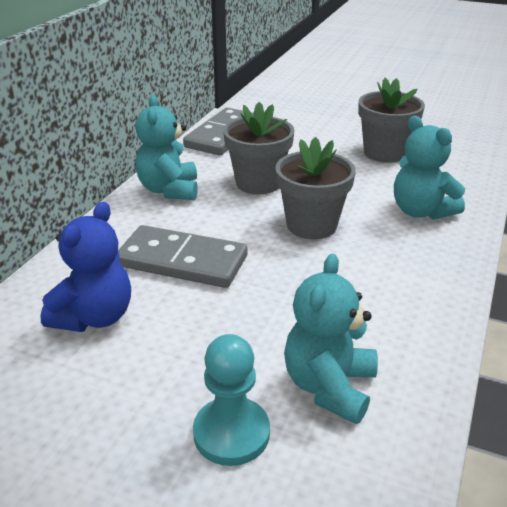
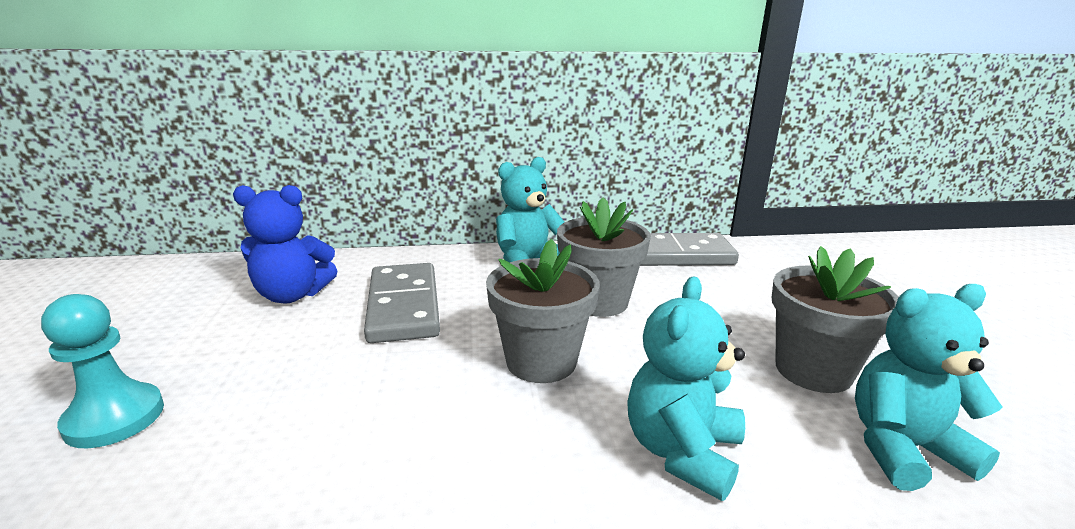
camera: 60 degrees right, 10 degrees down
turquoise teddy bear [284,254,378,424] -> turquoise teddy bear moved to [855,284,1002,491]

